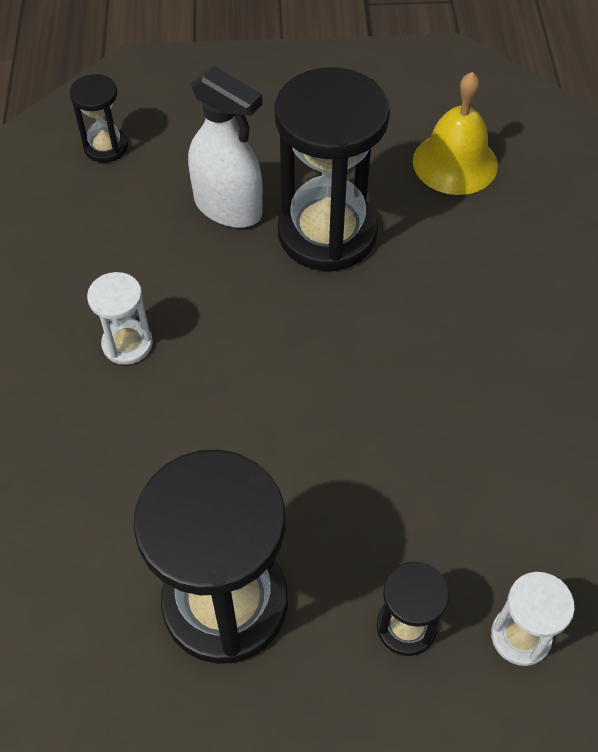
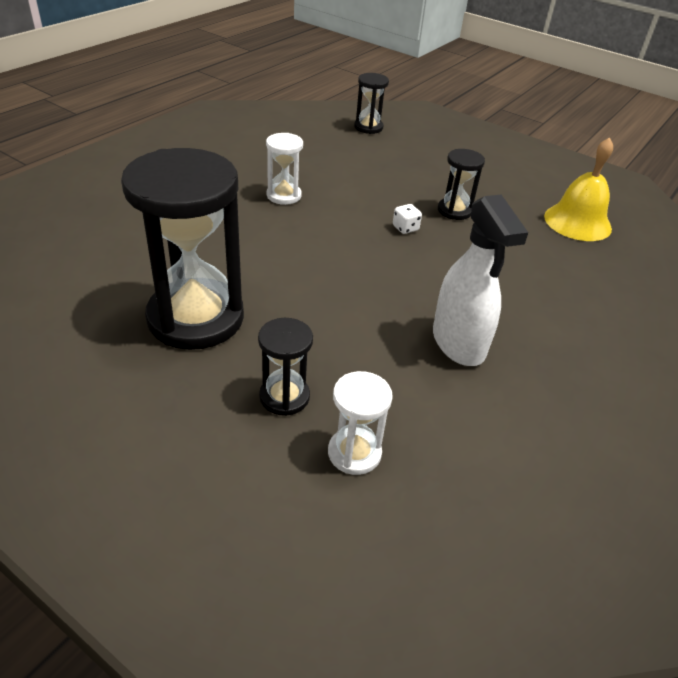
camera: 35 degrees right, 15 degrees down
white spray bottle [188,66,263,228] -> white spray bottle moved to [433,194,528,366]
black hourglass [274,67,390,271] -> black hourglass [438,149,485,220], size x0.47
none -> white dice [393,204,422,234]

